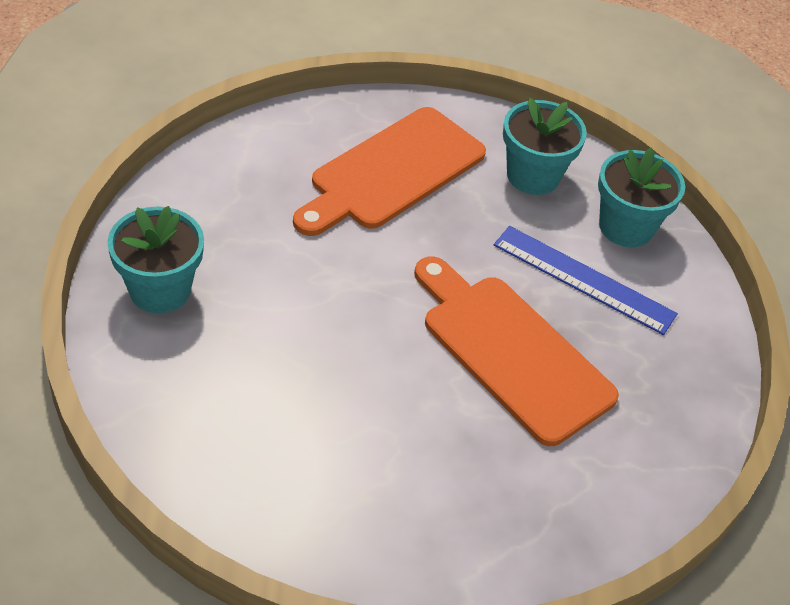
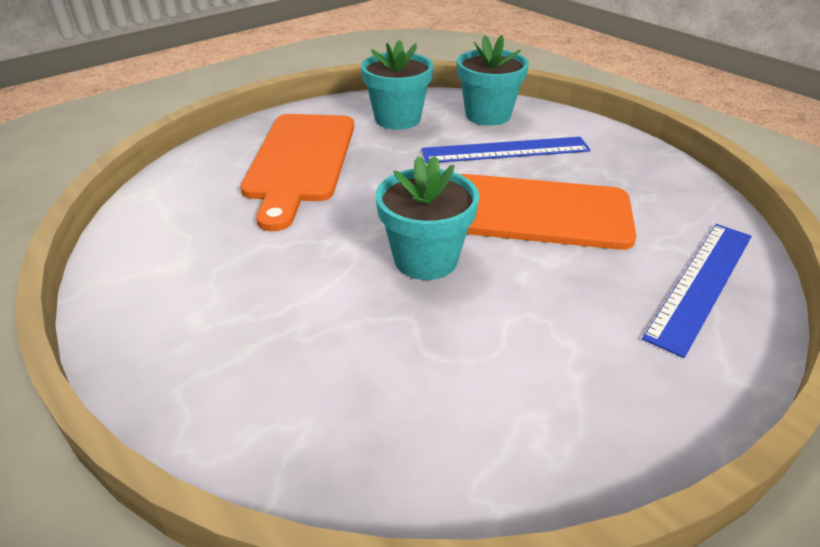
camera: 35 degrees left, 10 degrees down
turquoise flower pot [107,206,204,313] -> turquoise flower pot moved to [376,156,480,280]
none -> blue ruler [642,224,752,358]

